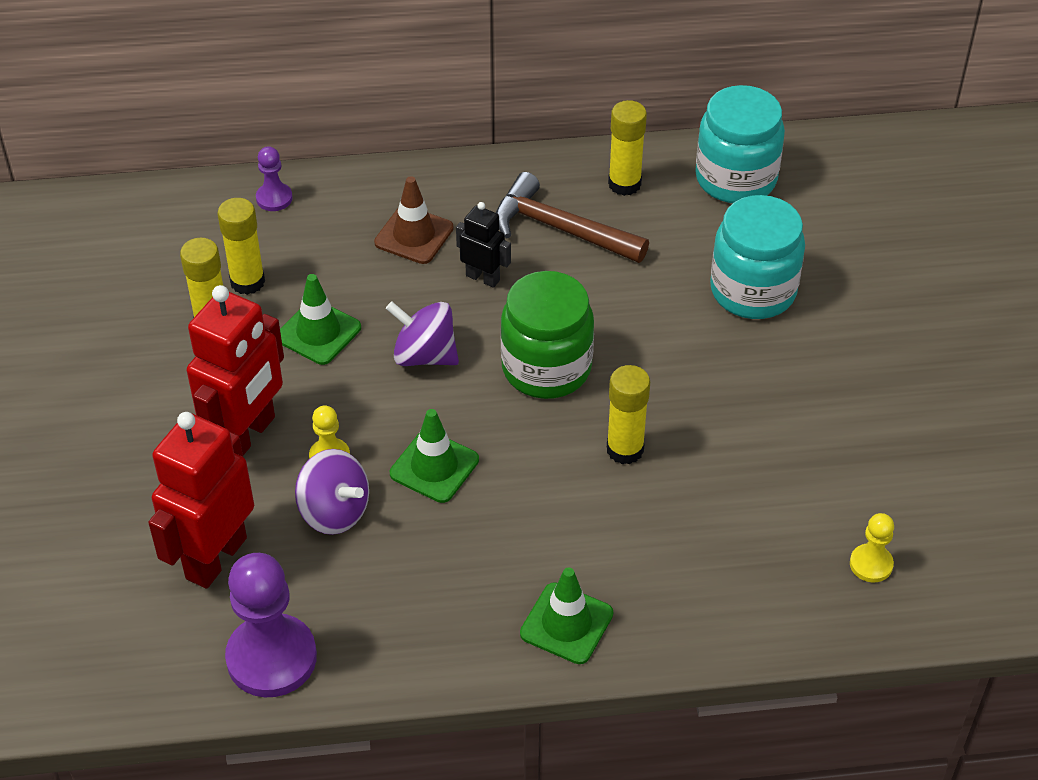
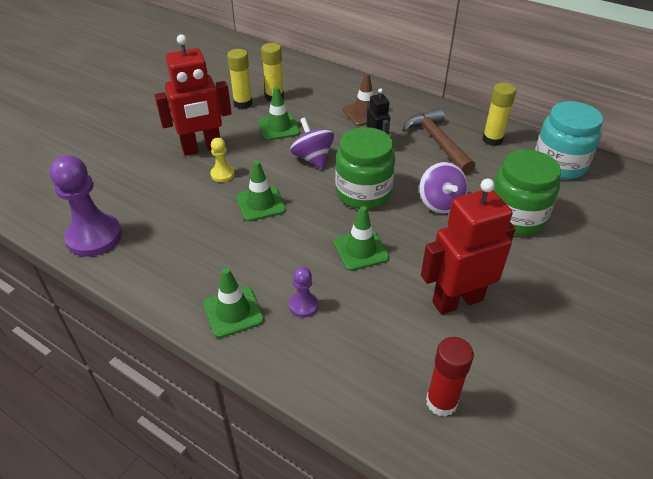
camera: 40 degrees right, 5 degrees down
red robot [148,412,254,589] -> red robot moved to [421,179,516,315]
purple pawn [256,146,293,211] -> purple pawn moved to [289,267,319,318]
purple spinning top [295,449,369,535] -> purple spinning top moved to [419,162,468,213]
yellow glue stick [607,365,650,464] -> green traffic cone [333,206,390,271]
turquoise jar [710,195,805,319] -> green jar [493,150,561,235]
yellow pawn [850,513,894,582] -> red glue stick [426,337,474,417]

